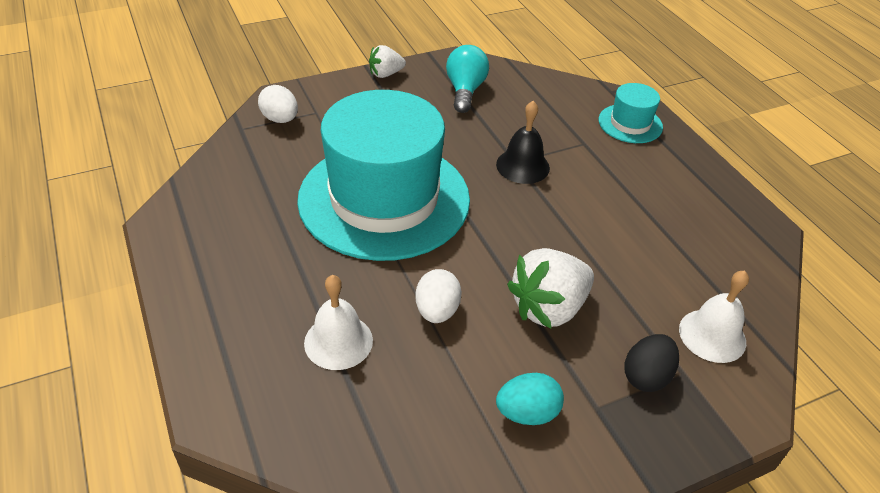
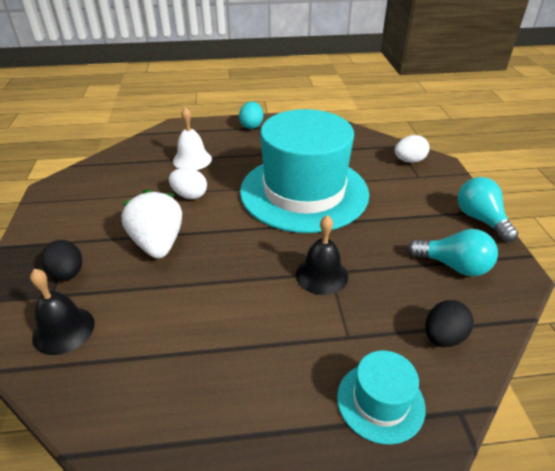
camera: 110 degrees right, 5 degrees down
white strawberry [369,45,406,78] -> turquoise light bulb [458,177,518,242]
turquoise egg [496,373,564,425] -> turquoise egg moved to [239,101,263,129]
white bell [679,271,749,363] -> black bell [30,269,95,355]
none -> black egg [425,300,474,347]

